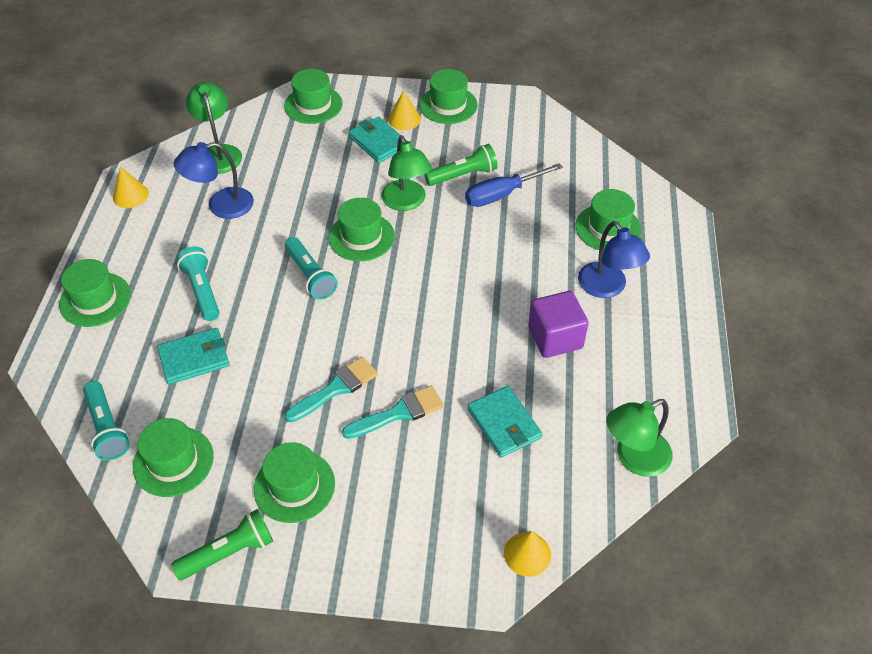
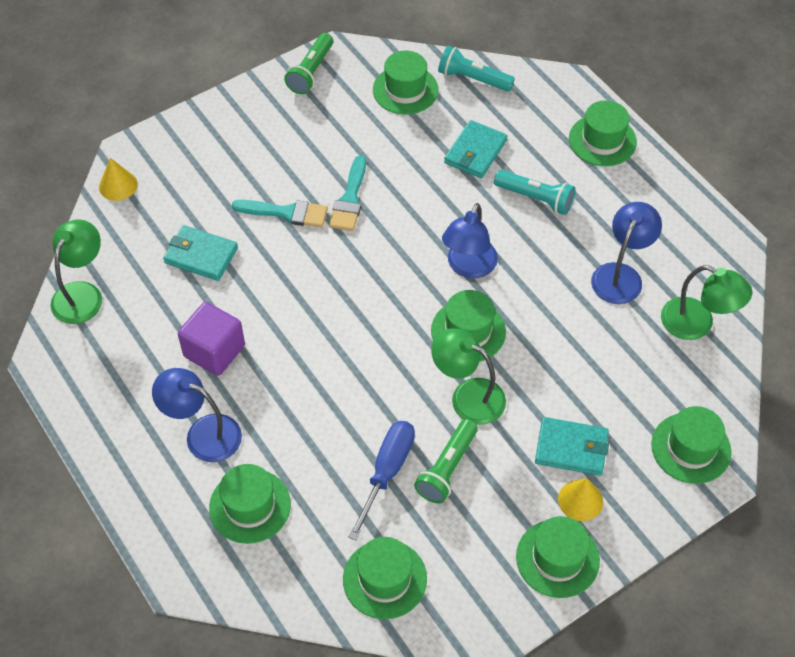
camera: 140 degrees right, 5 degrees up
yellow cone [113,166,149,208] -> none
green hat [254,442,335,523] -> green hat moved to [343,537,427,619]
turquoise flashlight [285,237,338,300] -> blue lamp [442,203,498,278]
turquoise brush [342,385,444,439] -> turquoise brush turned 105 degrees counterclockwise [232,200,328,227]

